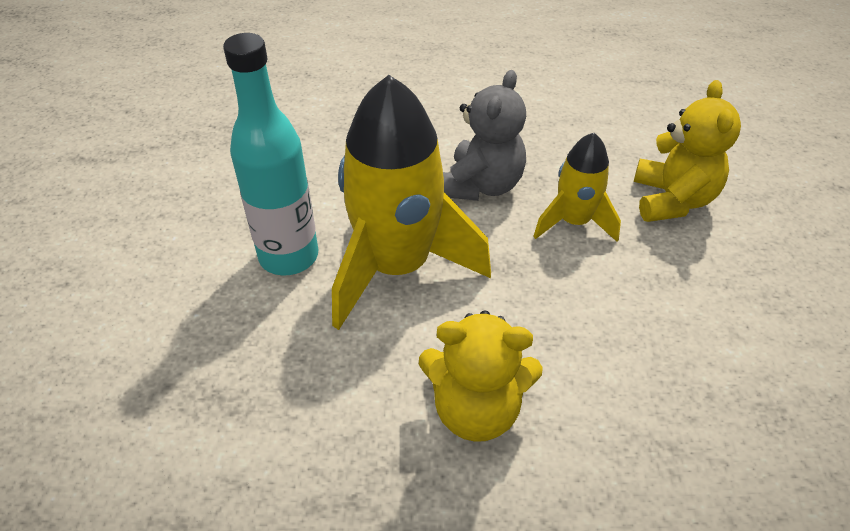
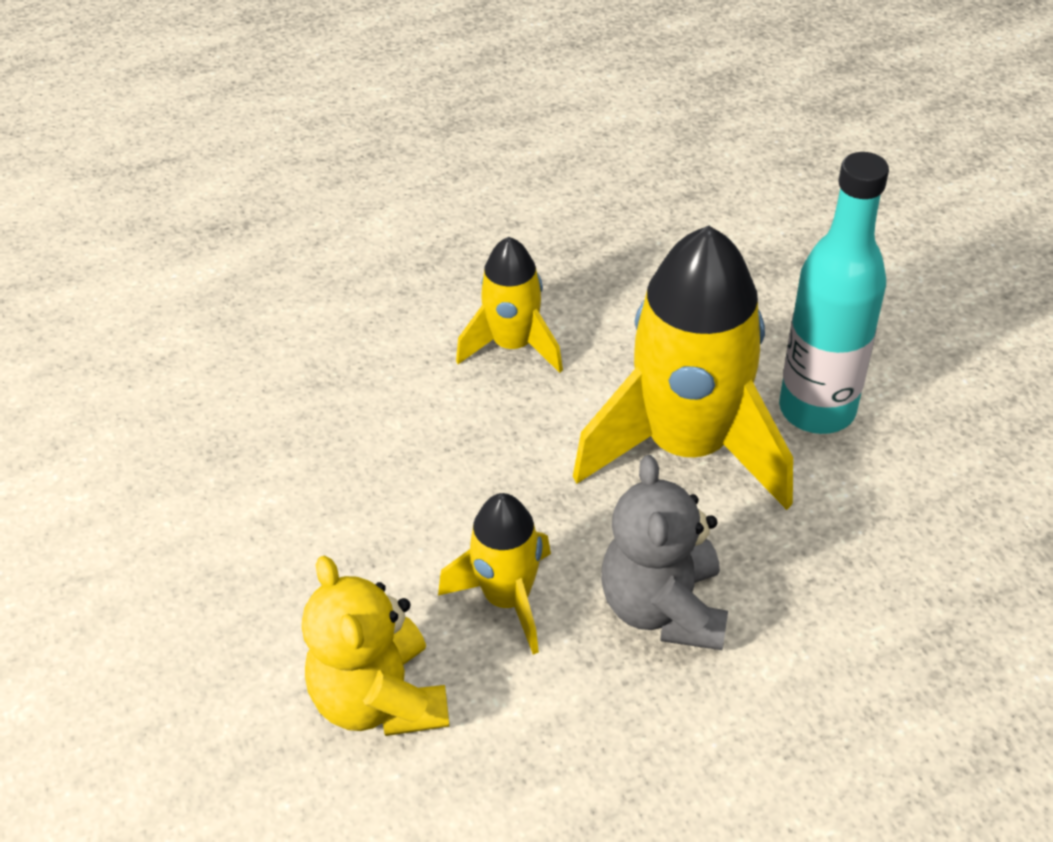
camera: 155 degrees right, 0 degrees up
yellow teddy bear [419,310,543,442] -> yellow rocket [456,237,563,373]

